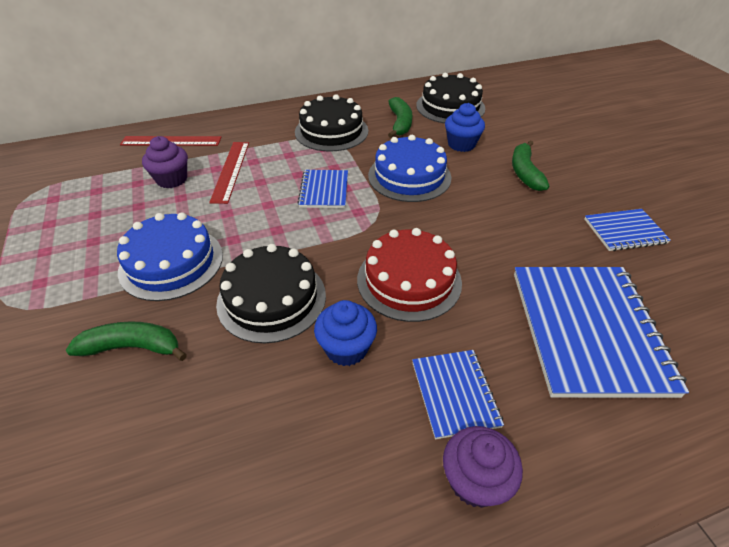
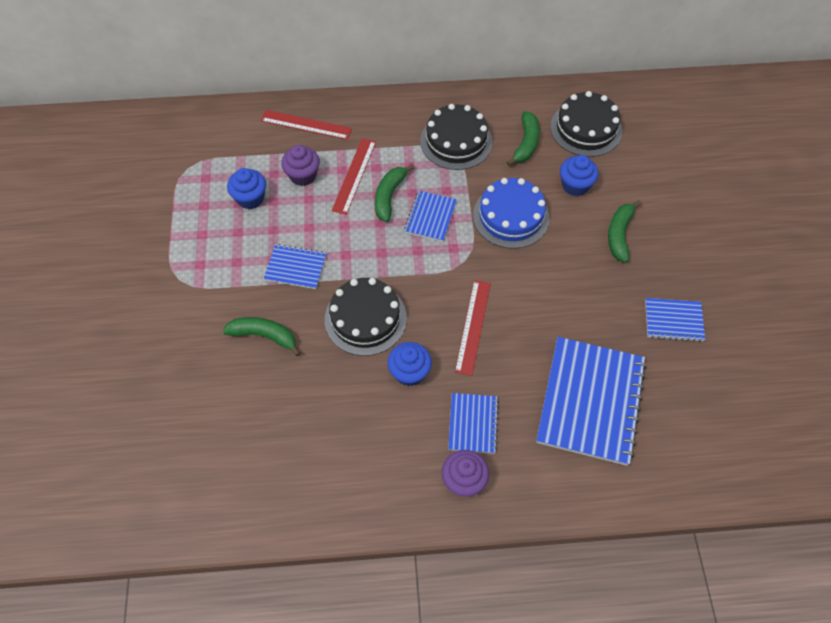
camera: 15 degrees right, 15 degrees up
blue cake [117,212,223,301] -> blue notebook [264,244,327,289]
red cake [357,228,462,322] -> red ruler [455,280,491,376]
none -> blue cupcake [227,168,266,209]
none -> green banana [375,164,415,222]

